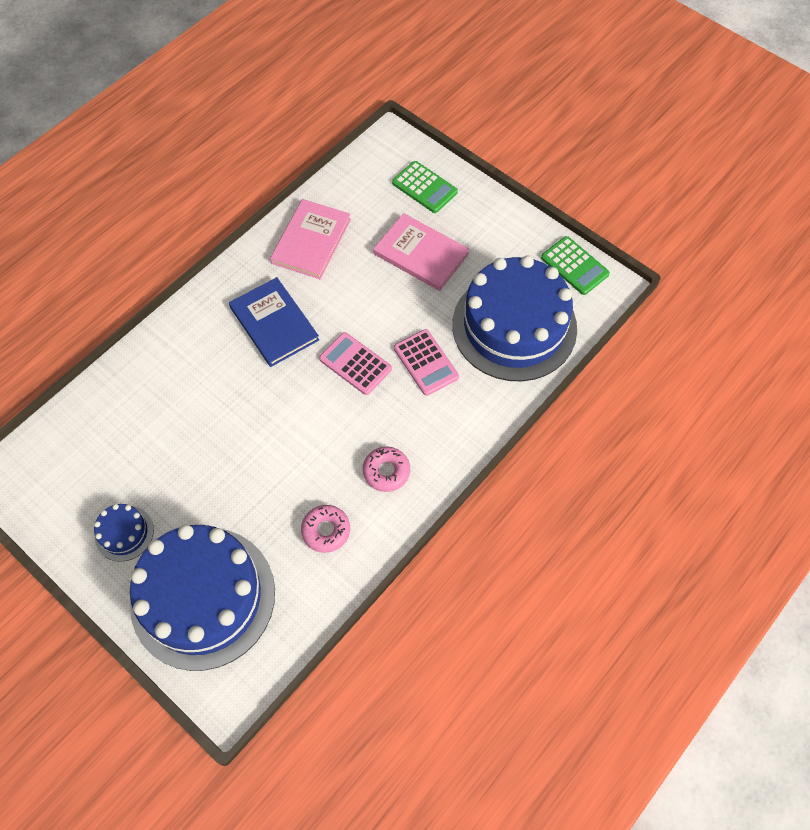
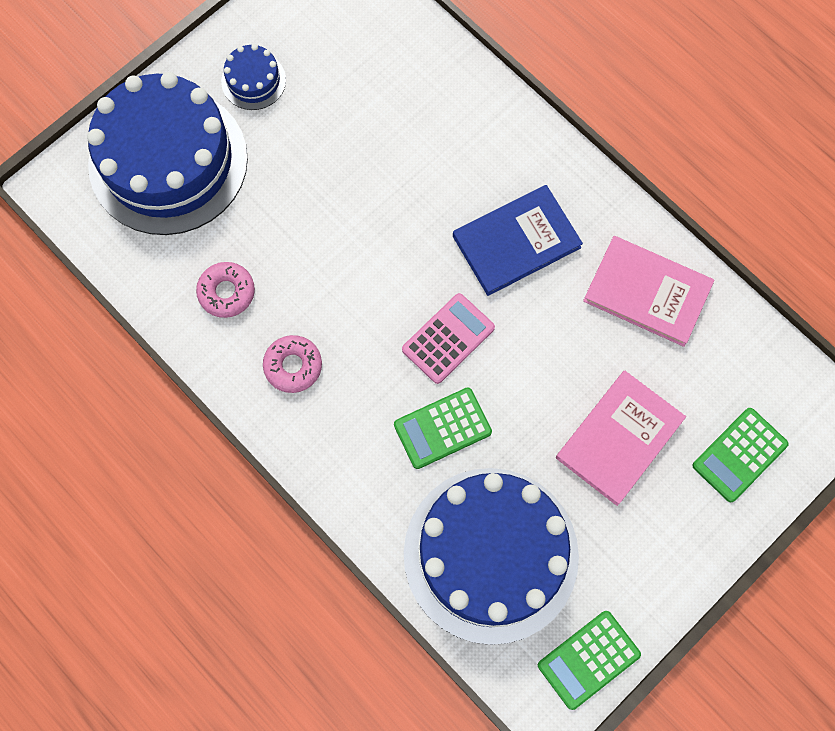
camera: 95 degrees right, 10 degrees up
pink calculator [394,329,459,396] -> green calculator [394,387,492,469]

